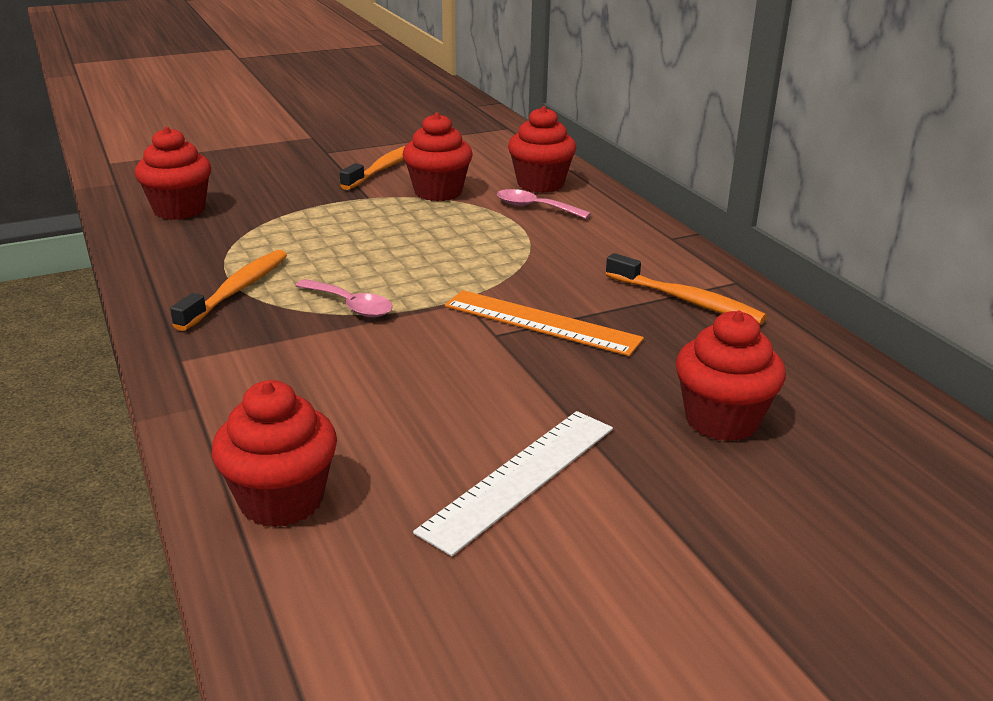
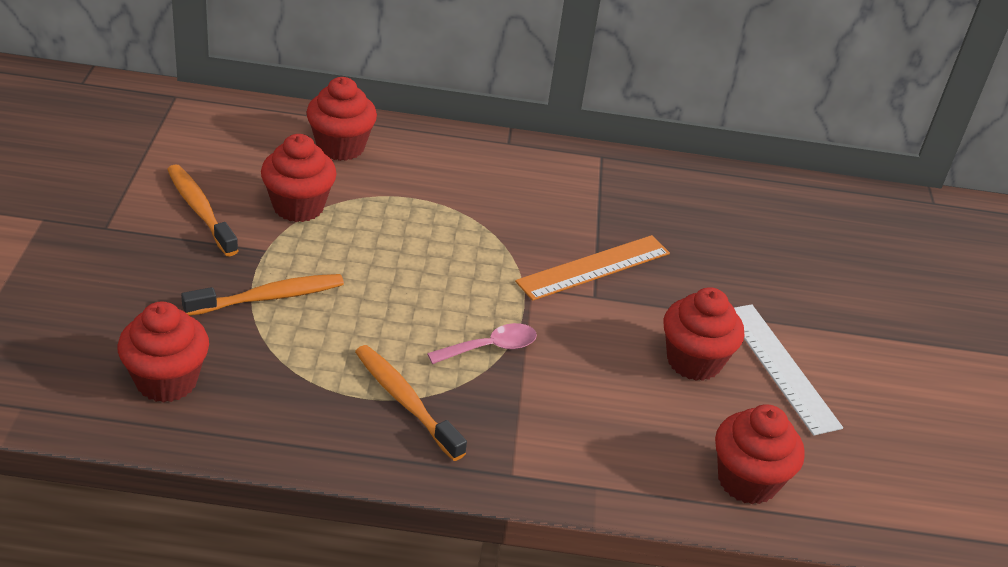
camera: 65 degrees left, 10 degrees up
pink spoon [497,189,591,219] -> none
orange toothbrush [606,253,767,324] -> orange toothbrush moved to [181,274,344,316]
red cupcake [676,310,786,441] -> red cupcake moved to [664,287,744,381]

